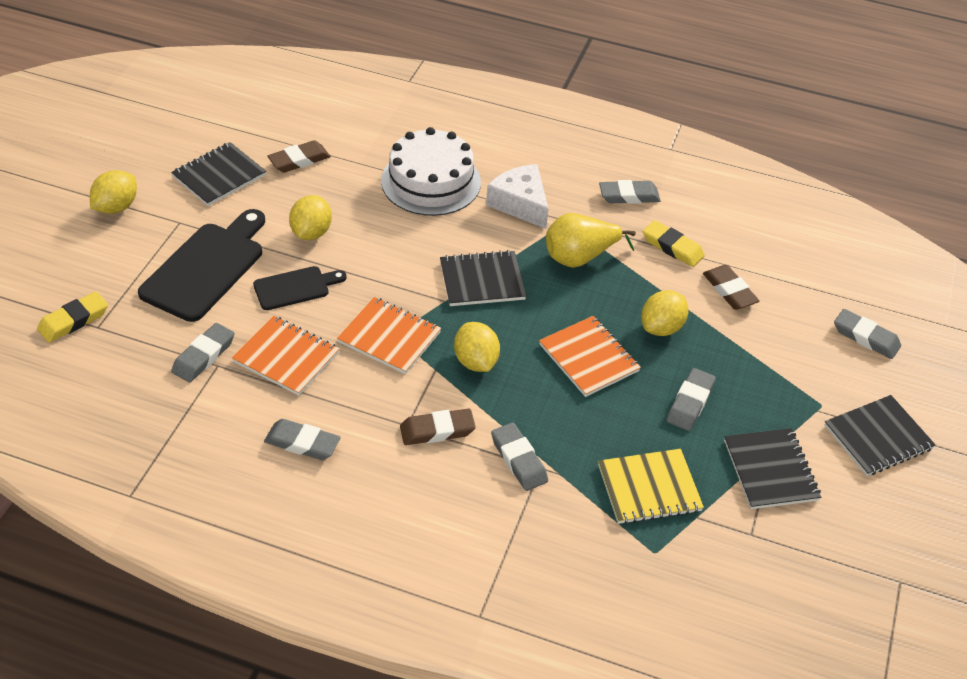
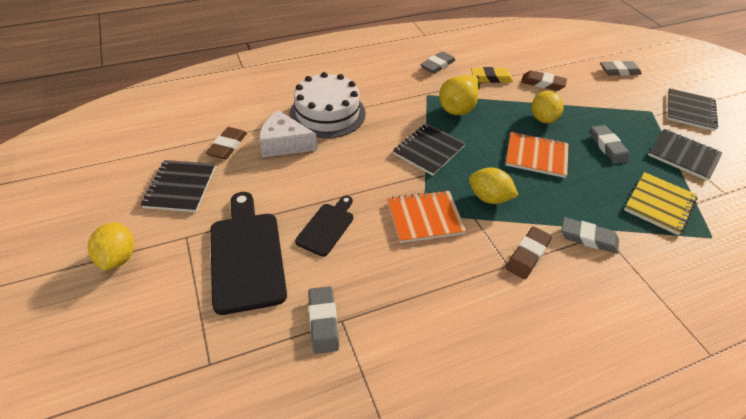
camera: 40 degrees left, 0 degrees up
yellow eraser [37,292,108,343] -> none
orange notebook [232,316,340,396] -> none
grey eraser [264,419,341,460] -> none
yellow lemon [289,195,332,240] -> none
white cheese [486,164,548,229] -> white cheese moved to [259,110,317,158]

